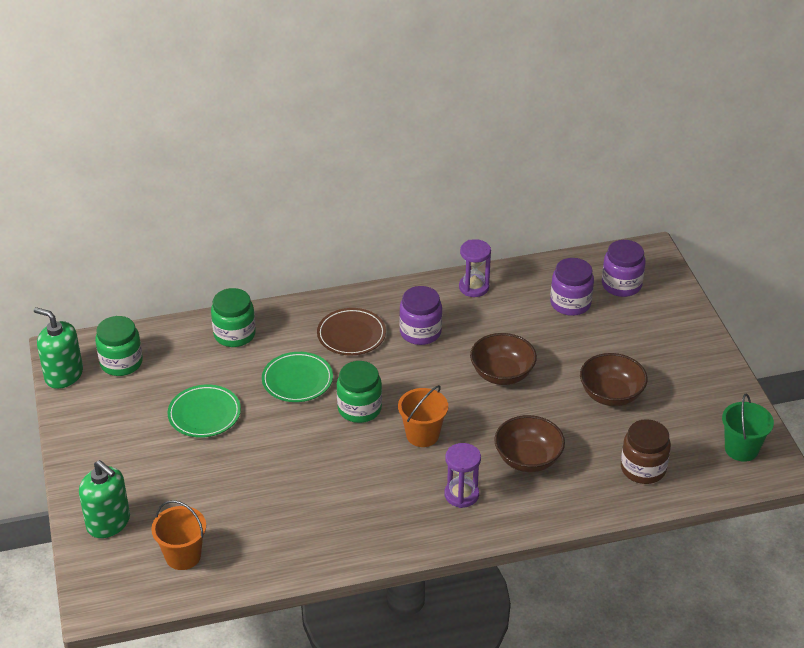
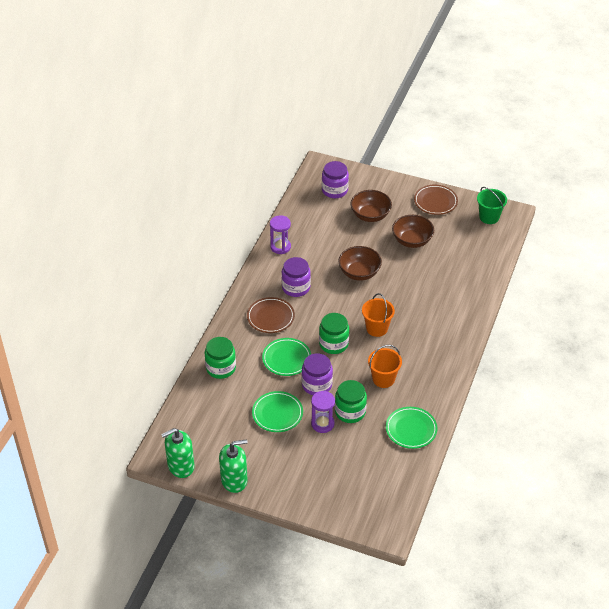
camera: 55 degrees left, 5 degrees up
green soap dispenser [79,460,130,538] -> green soap dispenser moved to [219,439,248,493]
green jar [95,316,143,376] -> green jar moved to [335,380,367,423]
orange bucket [151,500,206,570] -> orange bucket moved to [368,345,402,388]
purple hourglass [444,443,481,508] -> purple hourglass moved to [311,391,335,433]
brown bowl [494,415,565,472] -> brown bowl moved to [351,190,392,222]
purple jar [550,258,594,316] -> purple jar moved to [302,353,333,395]
brown jar [621,419,671,484] -> none
none -> green plate [386,407,437,449]
none -> brown plate [414,185,458,215]

